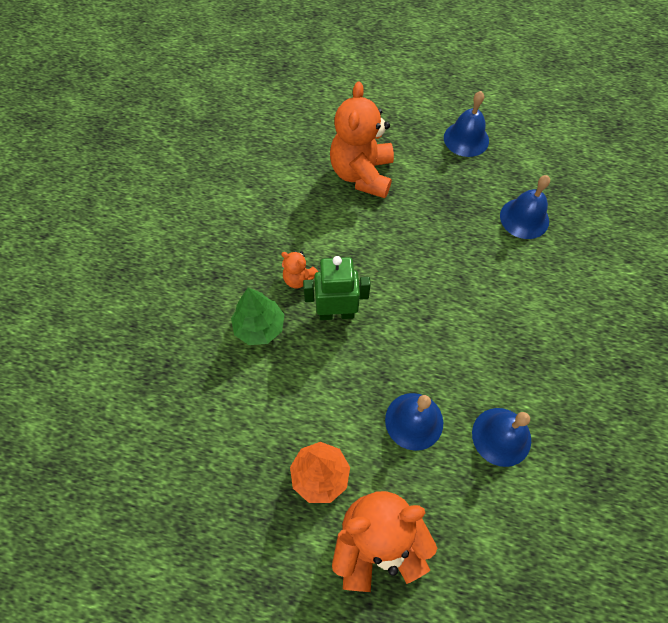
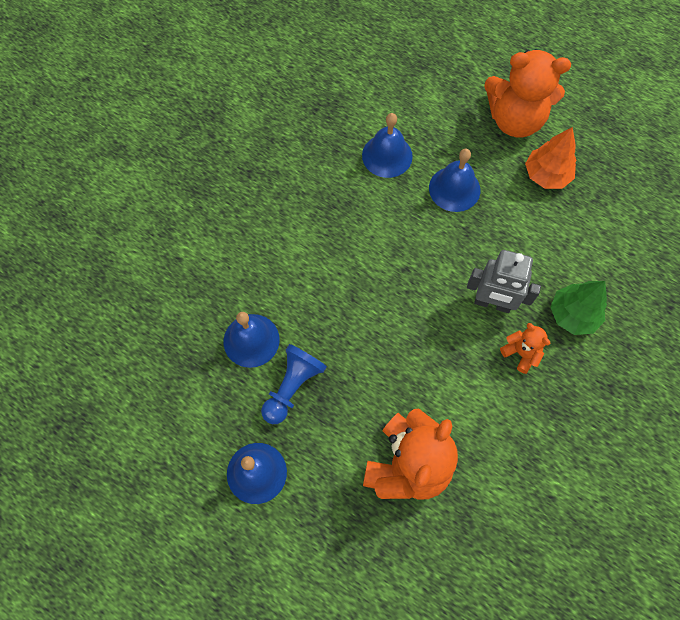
camera: 160 degrees left, 5 degrees up
green robot [303,256,371,320] -> grey robot [467,250,541,313]
none -> blue pawn [261,344,327,424]

